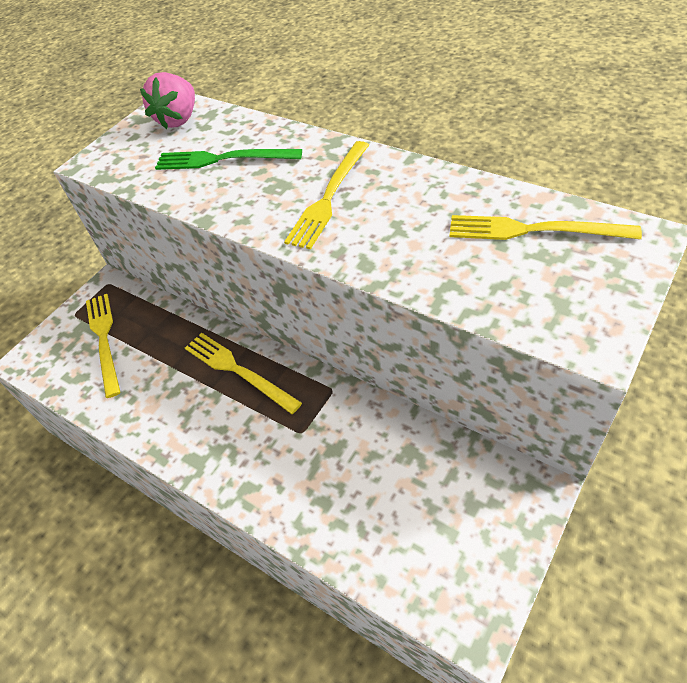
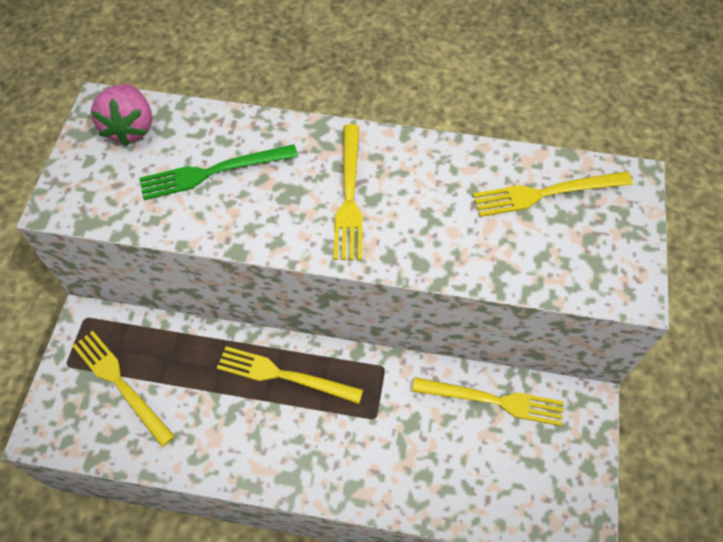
camera: 30 degrees left, 10 degrees up
none -> yellow fork [412,377,564,426]

